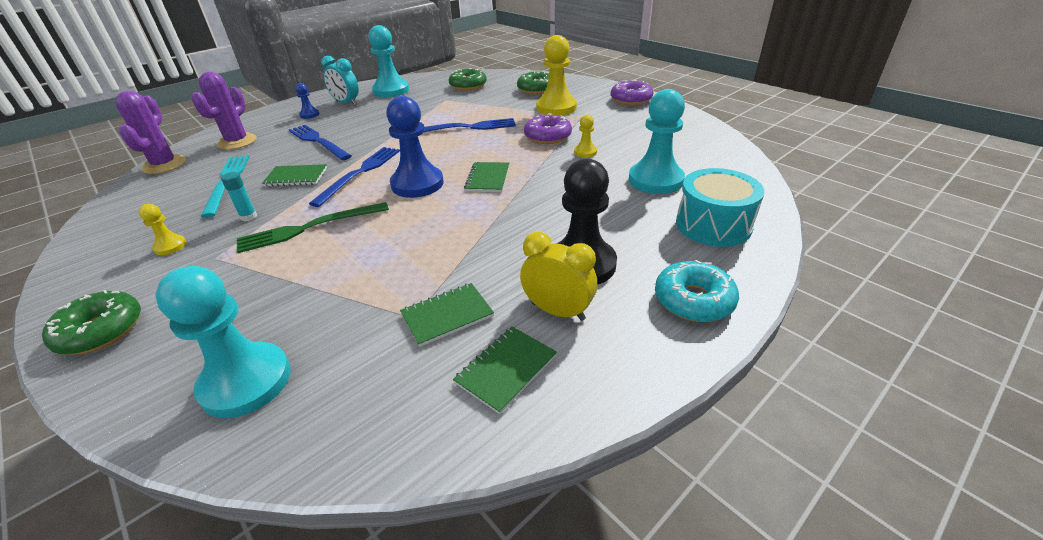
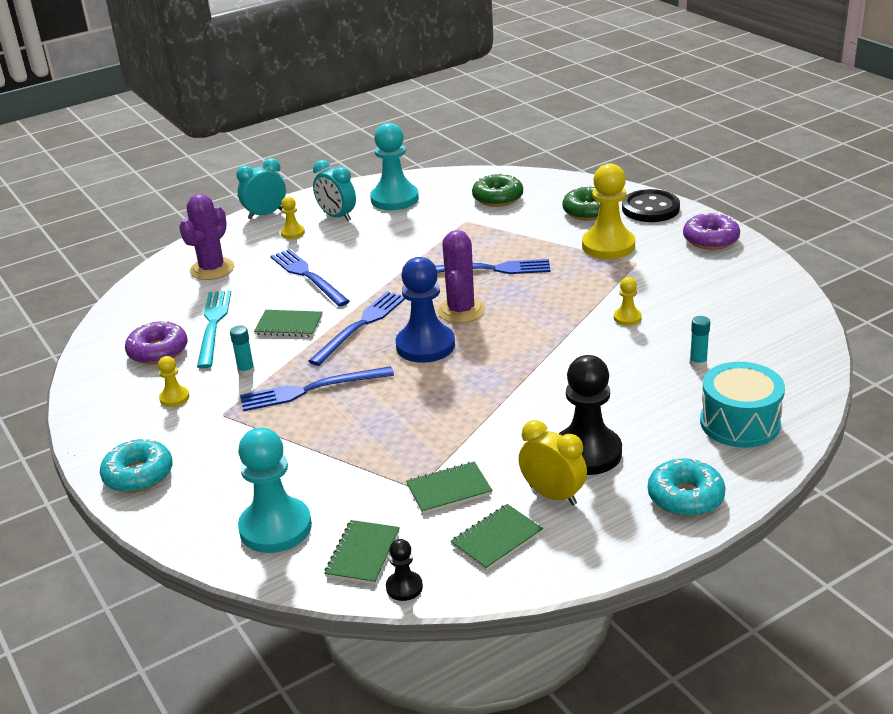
camera: 10 degrees right, 5 degrees down
green donut [42,290,141,355] -> turquoise donut [100,438,173,493]
purple cactus [116,91,186,174] -> purple cactus moved to [437,230,485,323]
green fork [237,202,389,253] -> blue fork [240,366,394,411]
blue pawn [295,83,320,119] -> yellow pawn [281,197,305,239]
green notebook [464,162,509,192] -> green notebook moved to [324,520,400,584]
purple donut [524,113,572,144] -> purple donut moved to [125,320,188,365]
turquoise pawn [629,89,685,194] -> turquoise glue stick [690,316,710,368]
none -> turquoise clock [236,158,286,219]
none -> black pawn [386,539,423,601]
none -> black button [622,189,680,222]

